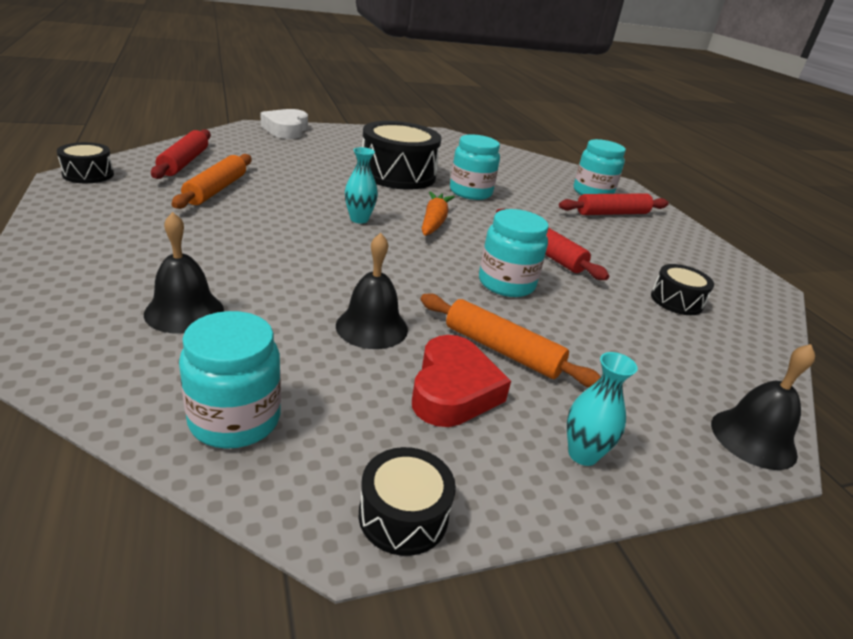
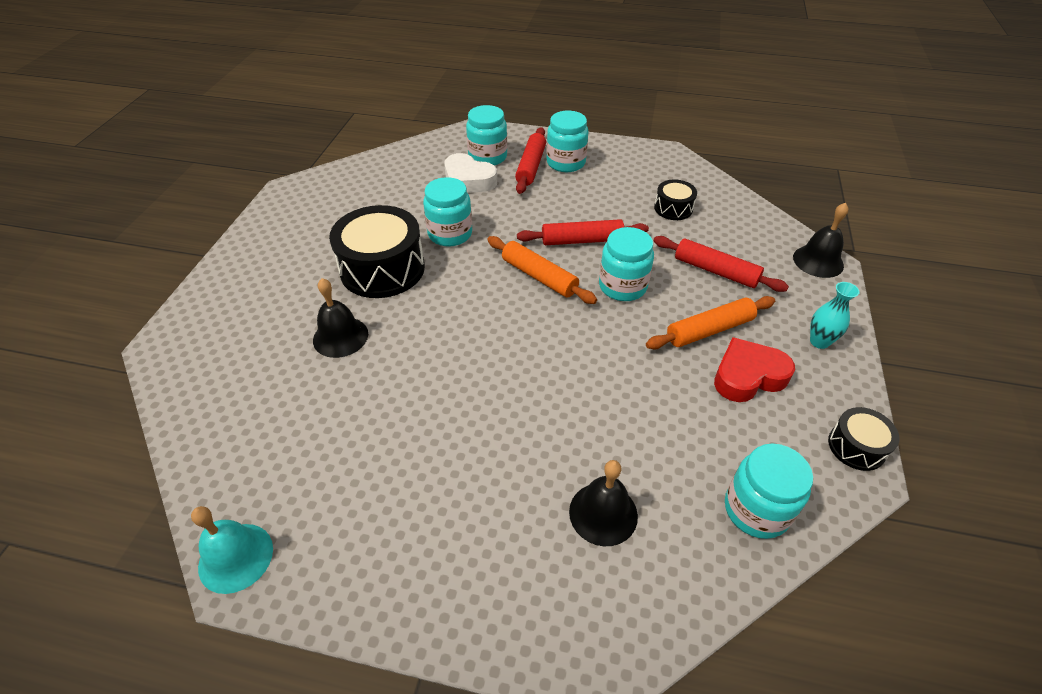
camera: 55 degrees left, 15 degrees up
black drum [57,142,114,183] -> turquoise bell [191,506,273,594]
red rolling pin [151,129,211,179] -> red rolling pin moved to [654,236,789,292]
orange rolling pin [172,154,251,209] -> orange rolling pin moved to [487,236,597,304]
white heart [260,109,308,139] -> white heart moved to [444,153,497,193]
black bell [336,233,408,349] -> black bell moved to [313,278,368,358]
turquoise vase [345,147,378,224] -> none
red heart [412,335,511,427] -> red heart turned 60 degrees counterclockwise [714,337,795,402]
orange carrot [422,191,455,236] -> none
none -> turquoise jar [546,111,589,172]

